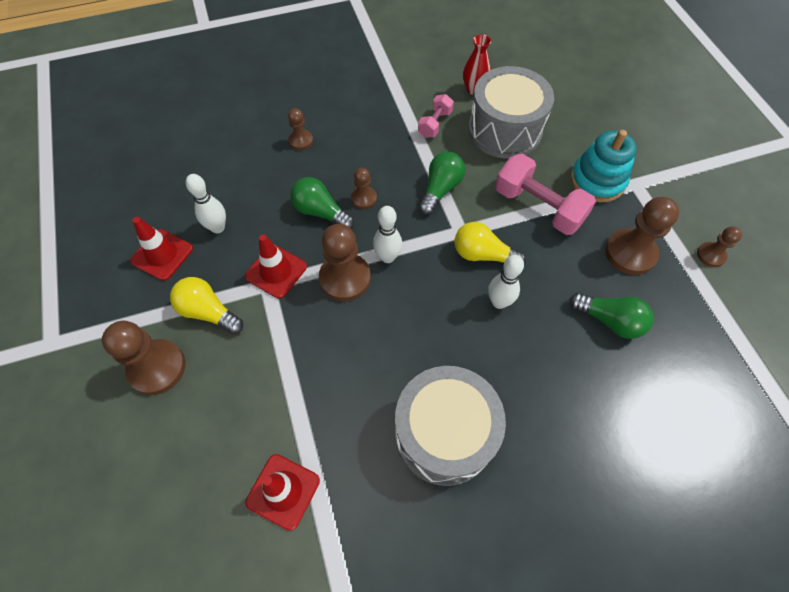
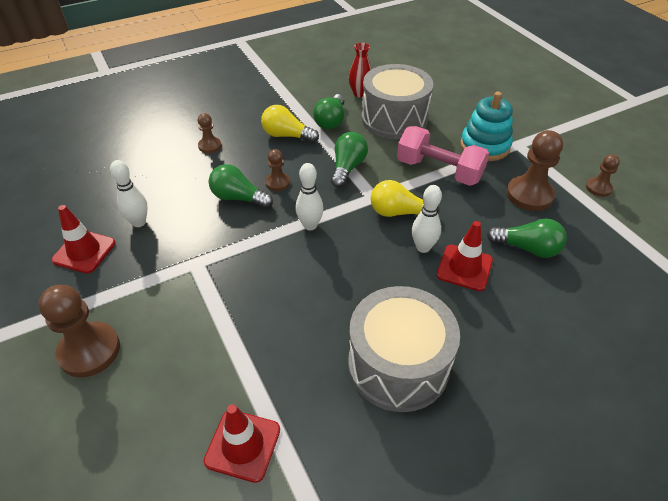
camera: 10 degrees left, 15 degrees down
yellow light bulb [170,277,243,334] -> yellow light bulb moved to [261,105,319,143]
red traffic cone [245,235,307,299] -> red traffic cone moved to [437,221,493,291]
brown pawn [319,224,371,301] -> none
pink dumbbell [418,94,454,138] -> green light bulb [313,94,345,129]

